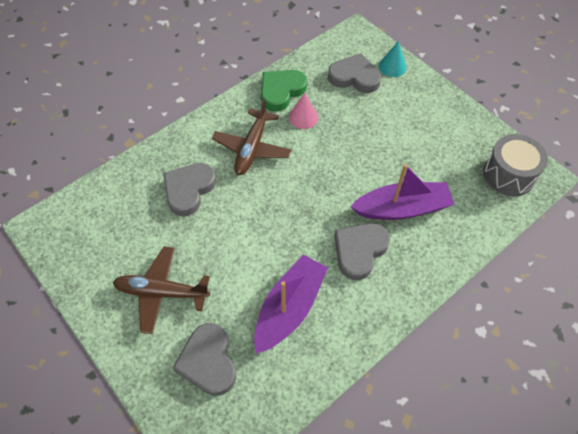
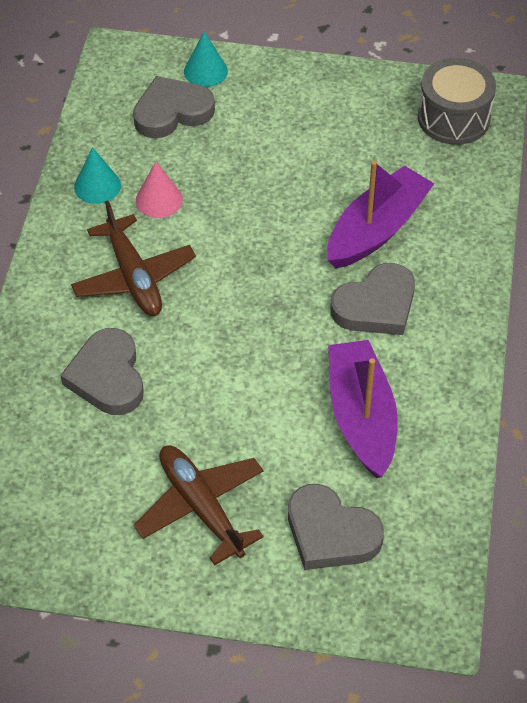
camera: 40 degrees left, 5 degrees down
brown plane [113,247,210,334] -> brown plane turned 90 degrees clockwise [134,445,264,565]
green heart [261,70,307,112] -> turquoise cone [74,147,121,204]
grey heart [334,223,390,280] -> grey heart turned 120 degrees counterclockwise [330,263,415,335]

